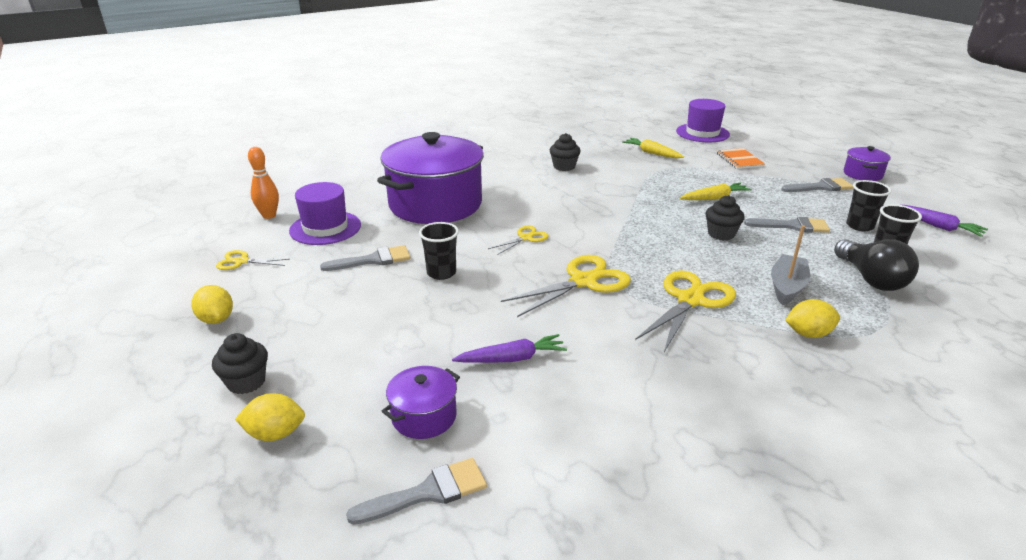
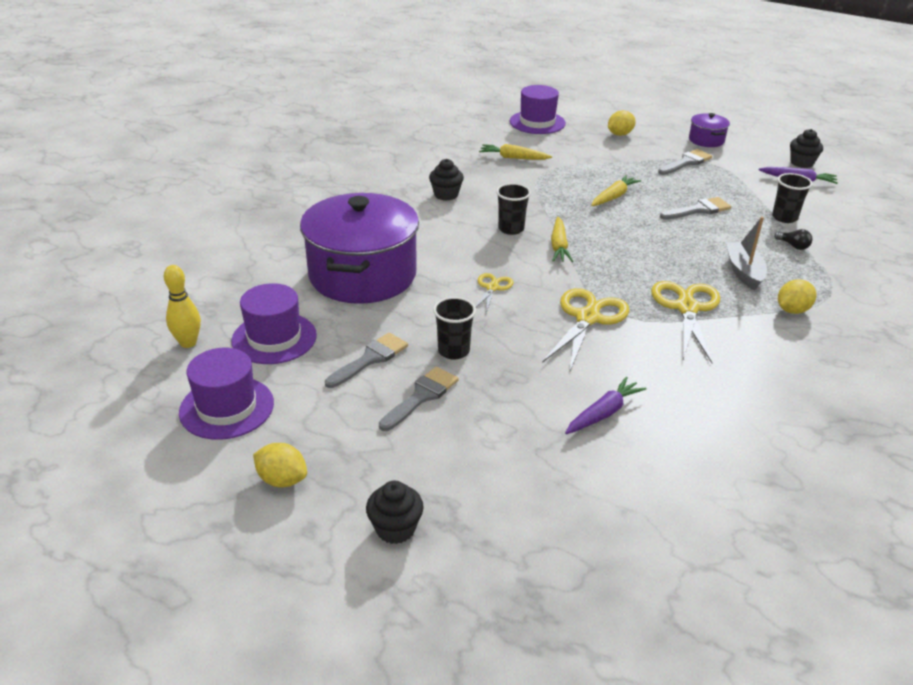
camera: 30 degrees left, 5 degrees up
yellow scissors [216,250,290,270] -> purple hat [179,348,274,440]
yellow lemon [235,393,305,441] -> yellow lemon moved to [608,110,636,136]
orange bowling pin [248,147,279,219] -> yellow bowling pin [164,265,201,348]
grey brush [346,458,487,525] -> grey brush moved to [379,367,458,431]
purple pot [381,366,460,439] -> none
black cupcake [706,195,745,241] -> black cupcake moved to [790,129,823,168]
orange notebook [717,148,765,169] -> none
black light bulb [834,239,919,291] -> black light bulb [774,229,812,250], size x0.46
black cup [846,180,891,231] -> black cup moved to [496,183,531,235]
none -> yellow carrot [551,217,573,262]

